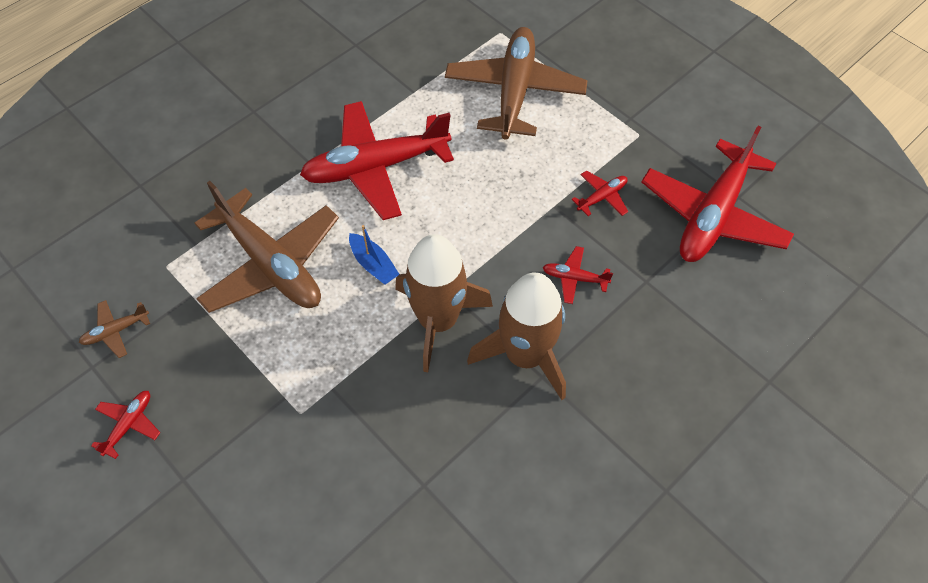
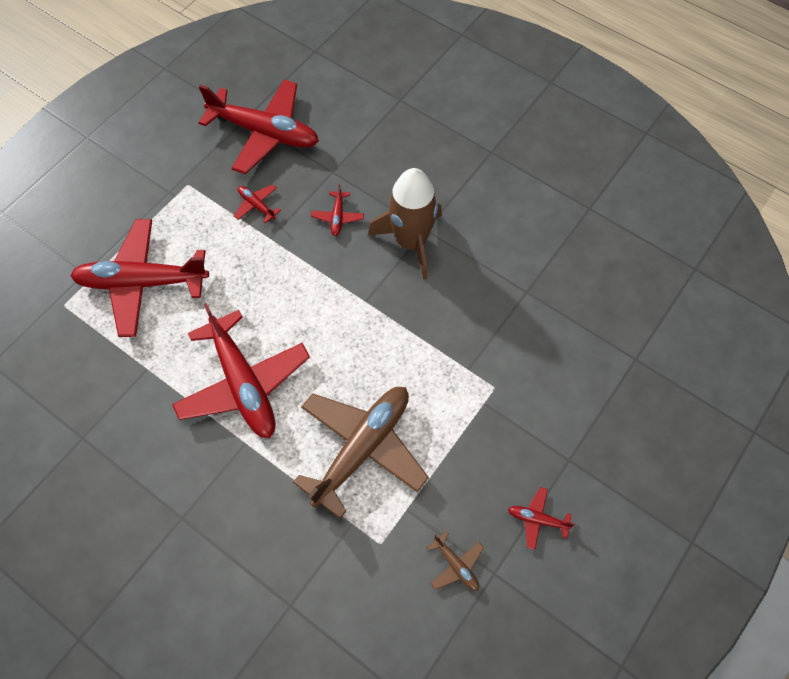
camera: 100 degrees left, 5 degrees up
blue boat [349,225,399,285] -> none
brown rocket [395,234,493,372] -> none
brown plane [445,27,588,140] -> red plane [70,219,209,337]

